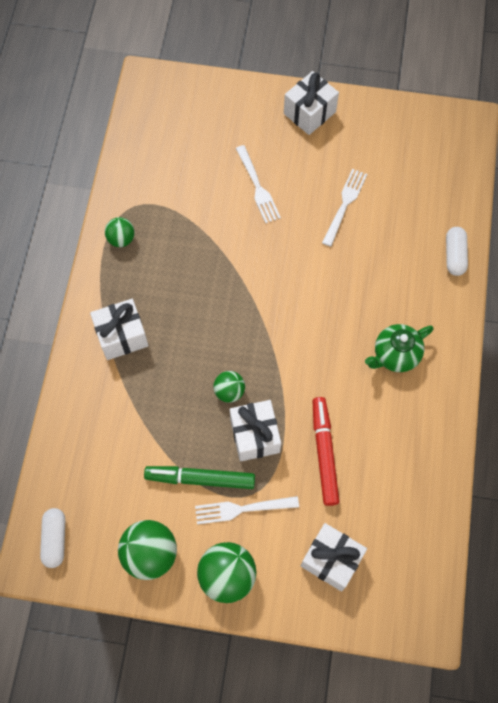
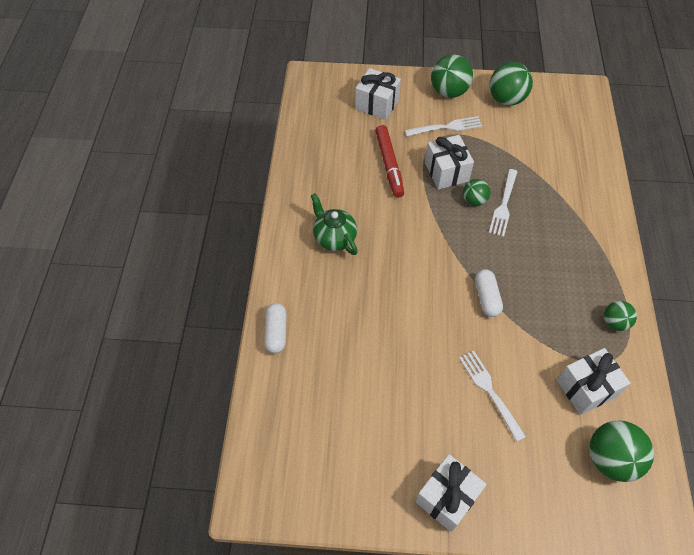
camera: 175 degrees right, 10 degrees down
white capsule [40,508,65,568] -> white capsule moved to [475,269,503,317]
white gift [90,299,149,360] -> white gift moved to [557,348,631,415]
green marker [144,466,255,489] -> none
white fork [322,169,367,247] -> white fork moved to [489,169,518,237]
green teapot [365,324,434,372] -> green teapot turned 90 degrees counterclockwise [311,193,358,255]
none -> green ball [590,421,654,482]

